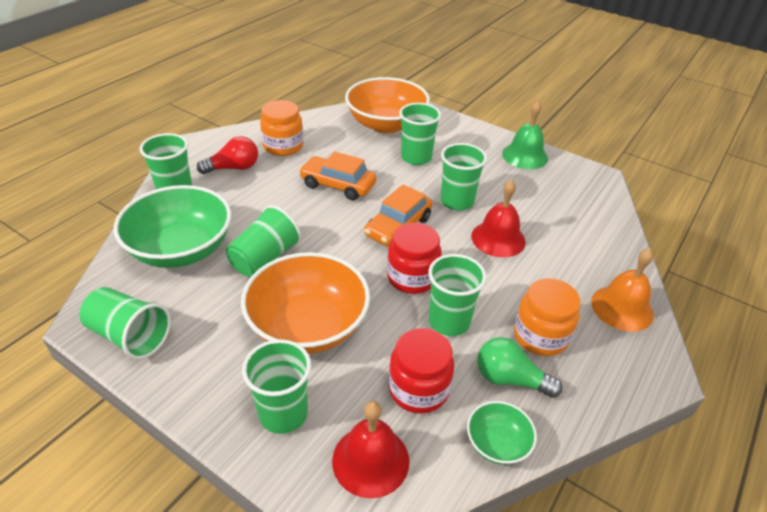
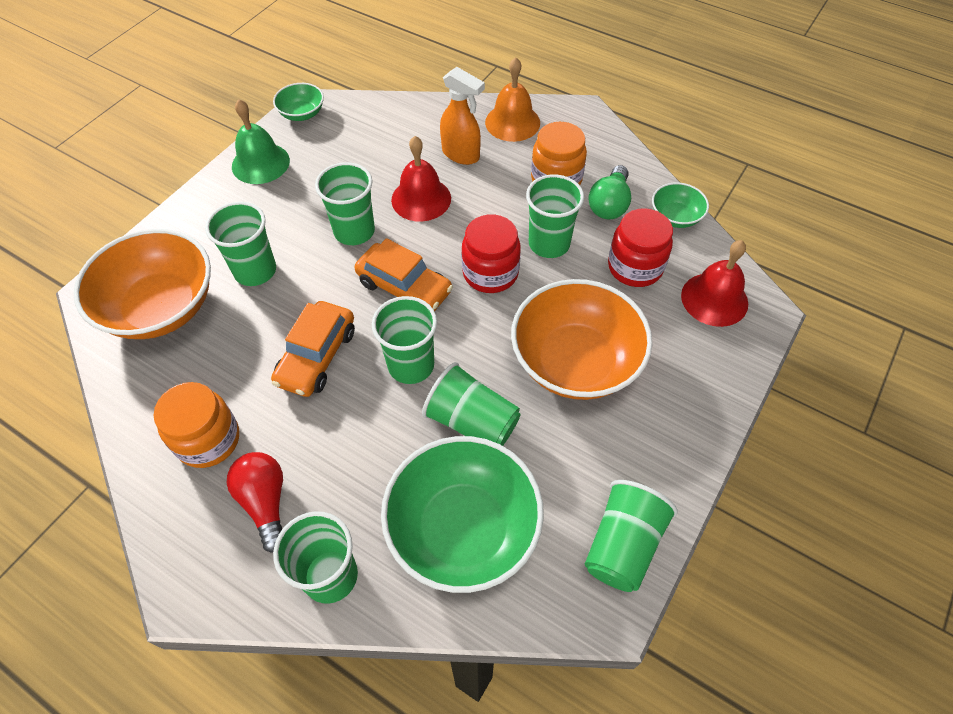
camera: 90 degrees left, 15 degrees up
green cup [242,339,311,434] -> green cup moved to [372,296,437,384]
none -> green bowl [273,83,324,121]
none -> orange spray bottle [440,67,485,165]

